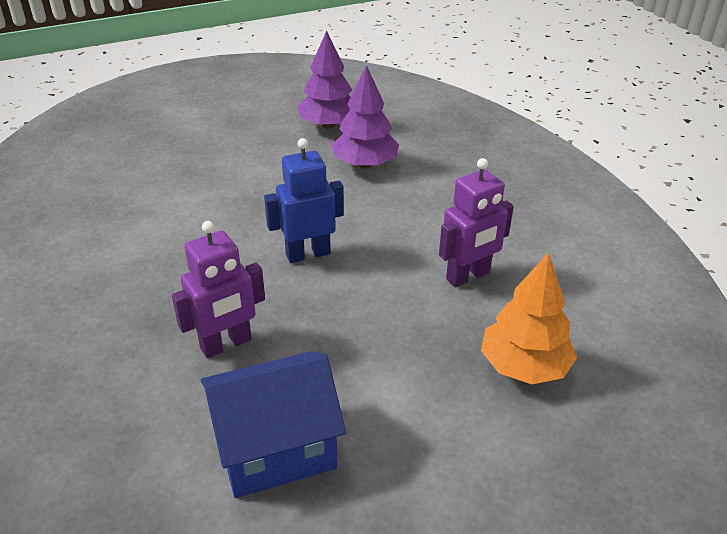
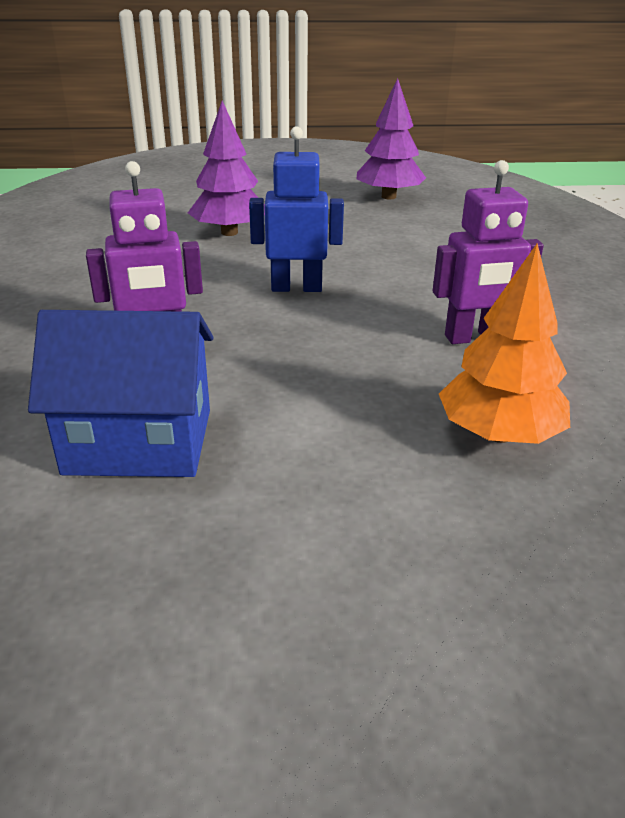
camera: 20 degrees right, 5 degrees down
purple tree [332,65,399,169] -> purple tree moved to [188,101,265,236]

